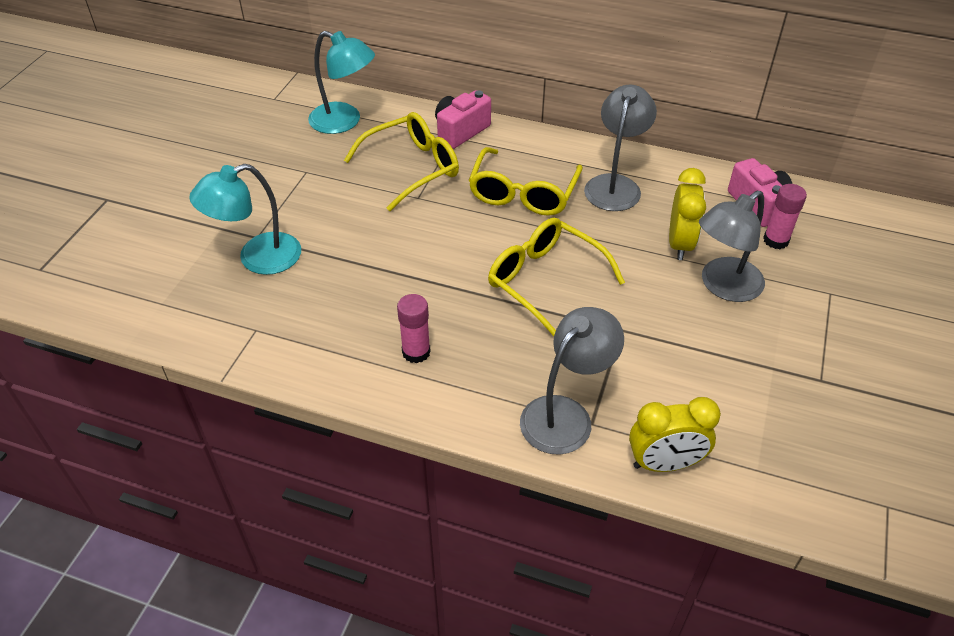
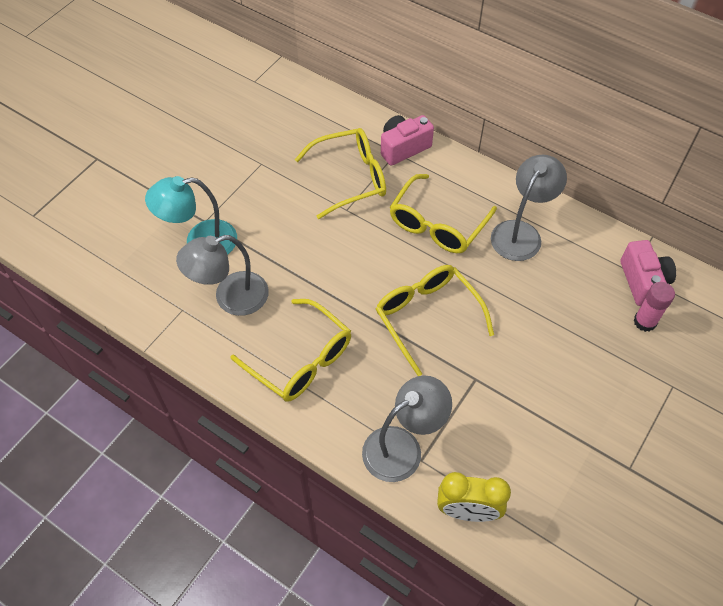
camera: 15 degrees right, 10 degrees up
turquoise lamp [308,31,375,134] -> none
pink glue stick [397,294,431,363] -> yellow glasses [230,299,351,402]
yellow clock [669,168,706,260] -> none
grey lamp [699,191,765,302] -> grey lamp moved to [176,235,269,316]

